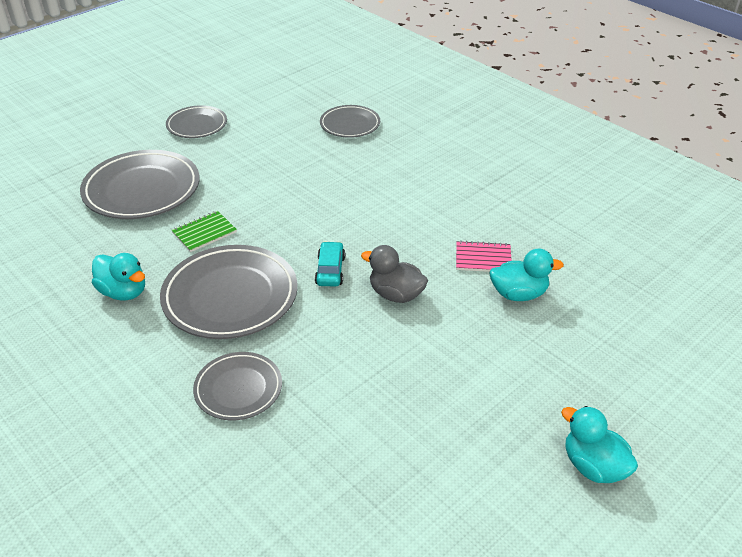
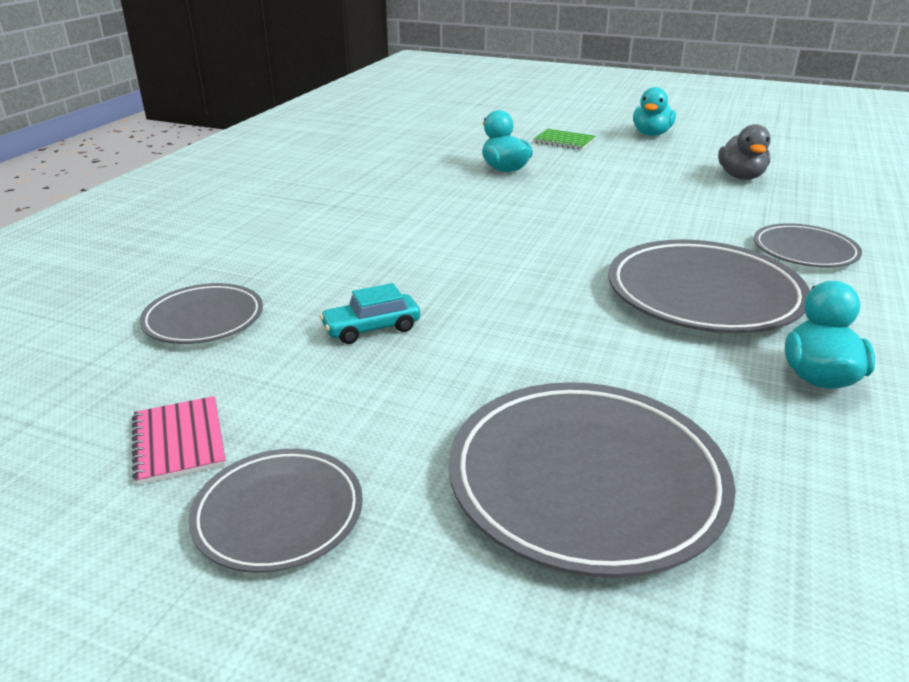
camera: 115 degrees left, 10 degrees down
green notebook [172,211,237,252] -> green notebook moved to [533,129,596,150]
turquoise car [315,241,345,286] -> turquoise car moved to [320,283,420,344]
grey duck [361,245,428,303] -> grey duck moved to [718,124,771,180]
pink notebook [456,241,512,272] -> pink notebook moved to [132,396,226,485]

